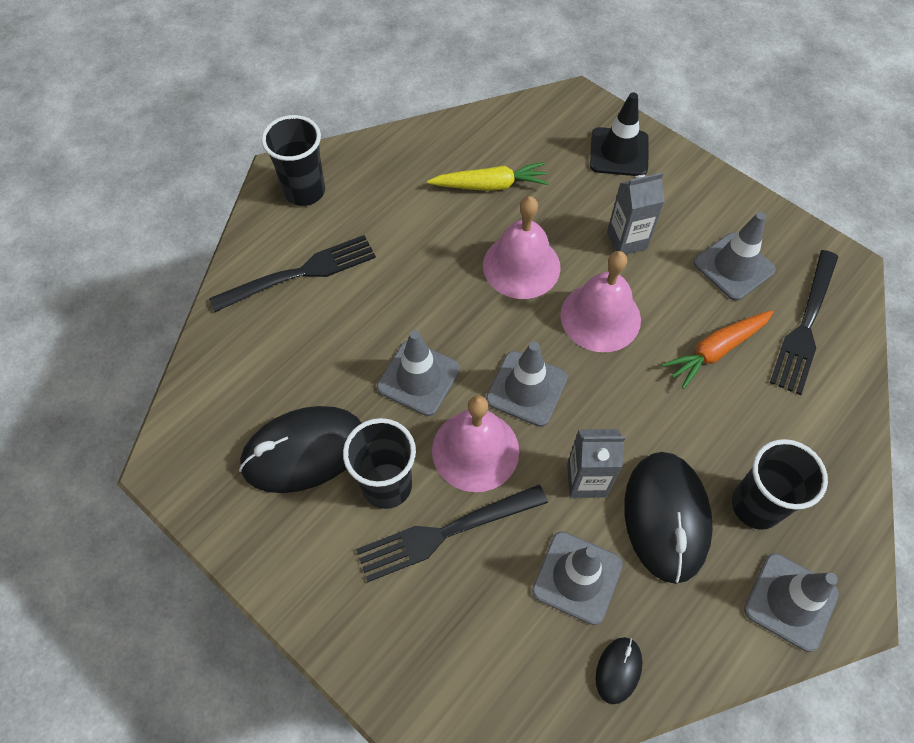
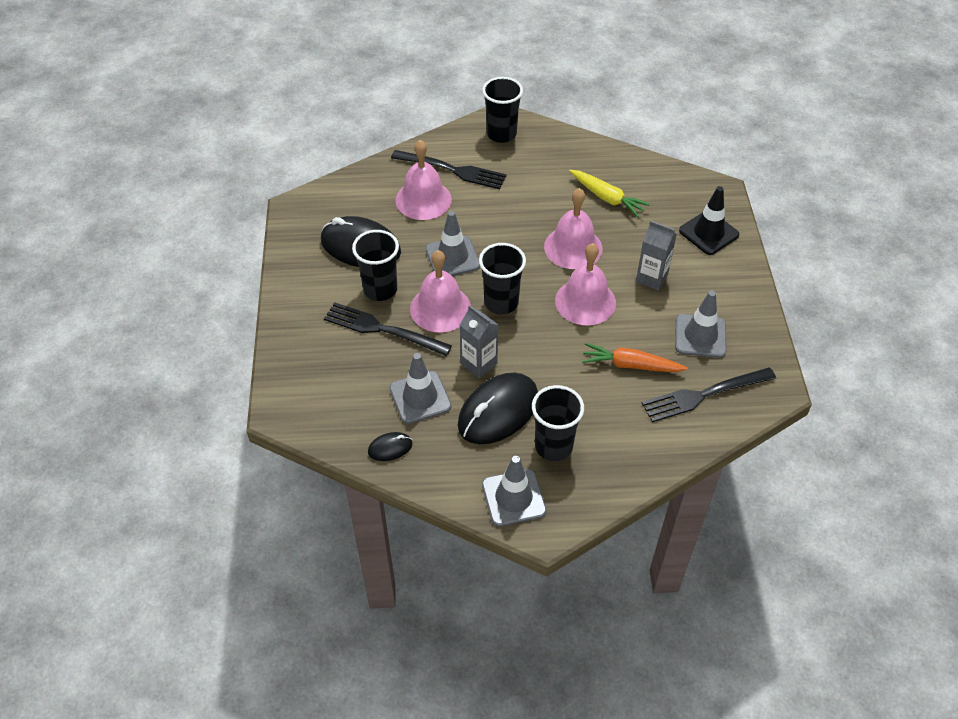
camera: 45 degrees right, 10 degrees down
grey traffic cone [486,342,568,427] -> black cup [479,243,526,314]
none -> pink bell [396,140,452,220]

